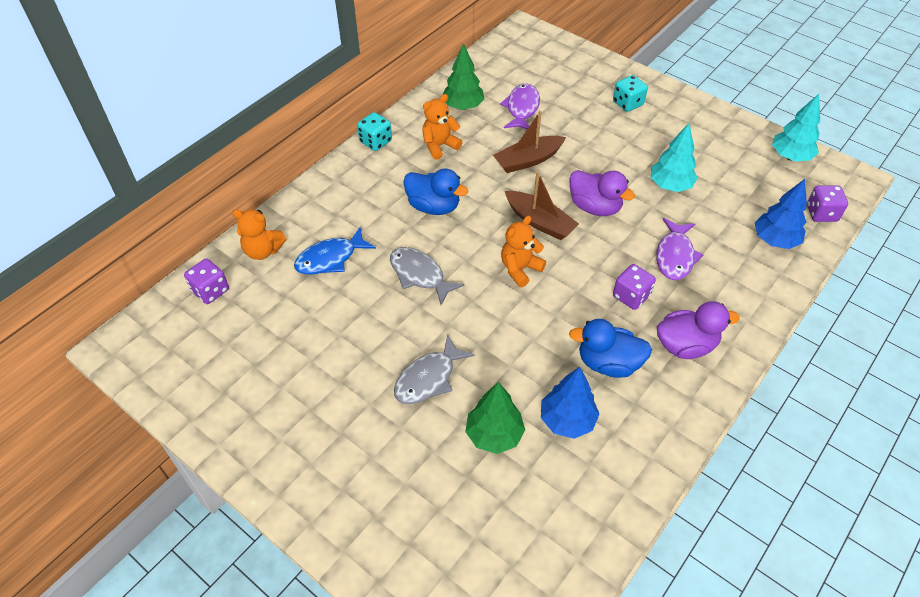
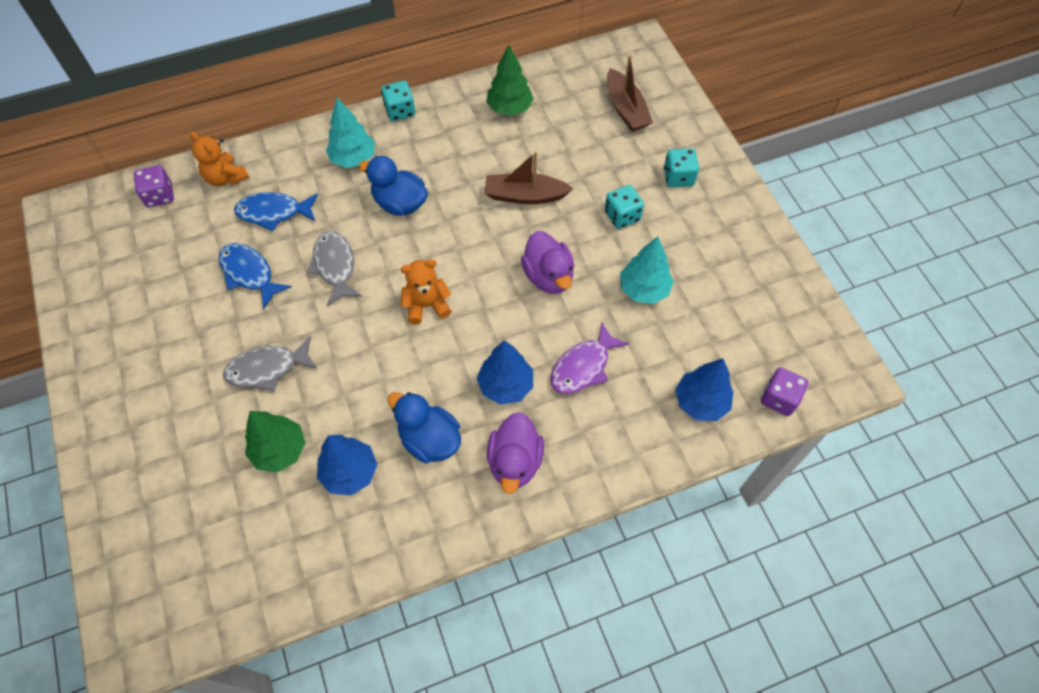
camera: 30 degrees right, 10 degrees up
blue duck [403,169,468,215] -> blue duck turned 150 degrees clockwise [359,156,428,216]
orange teddy bear [422,94,463,160] -> none
purple fish [500,84,540,130] -> none
brown boat [505,171,579,240] -> brown boat moved to [607,55,653,132]
purple dice [613,264,656,310] -> blue tree [477,340,533,405]
purple duck [657,301,740,359] -> purple duck turned 75 degrees clockwise [487,412,544,494]
turquoise tree [772,94,820,161] -> turquoise tree moved to [326,98,374,168]
none -> blue fish [219,243,292,309]
none -> turquoise dice [605,185,644,229]

